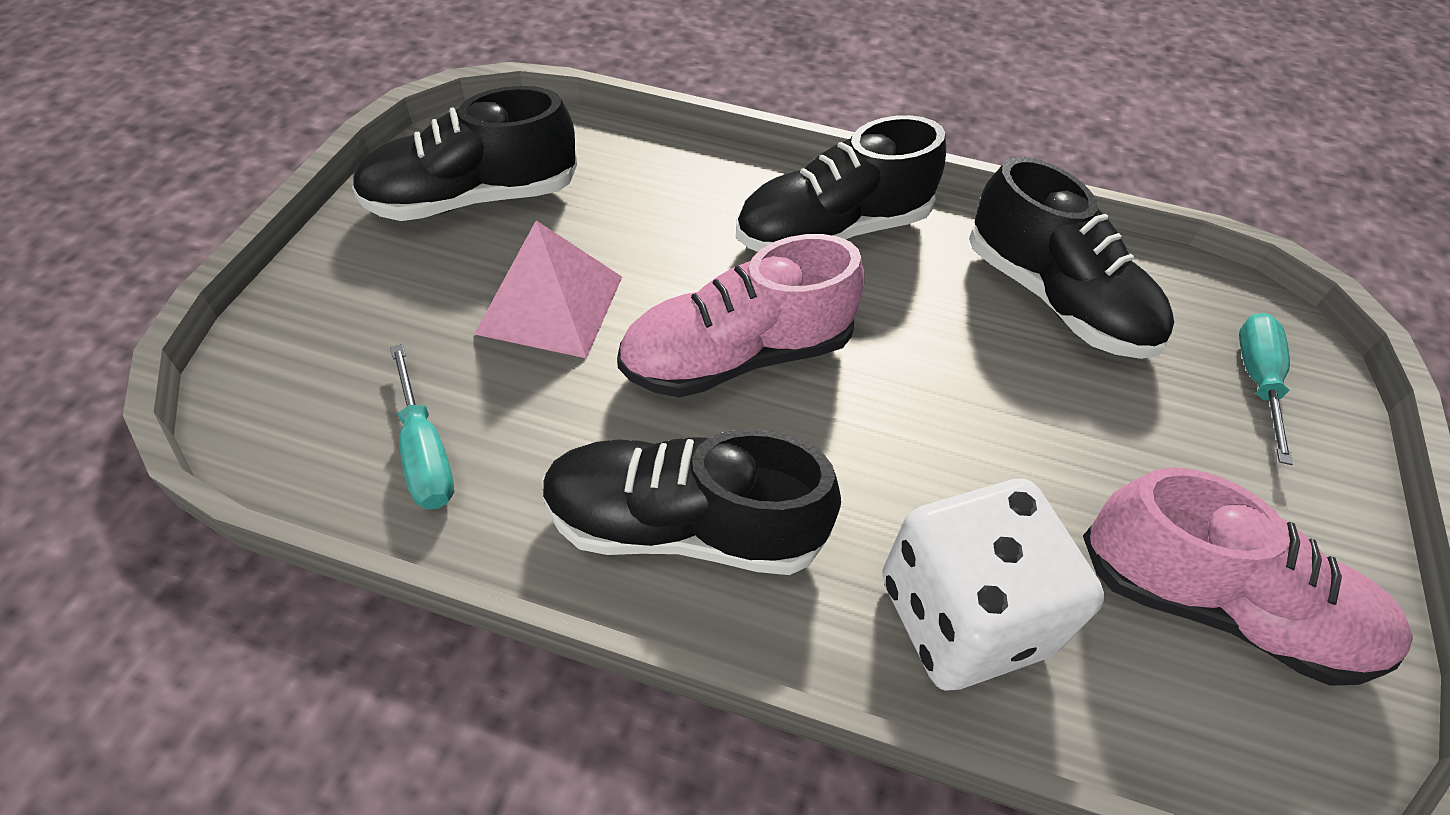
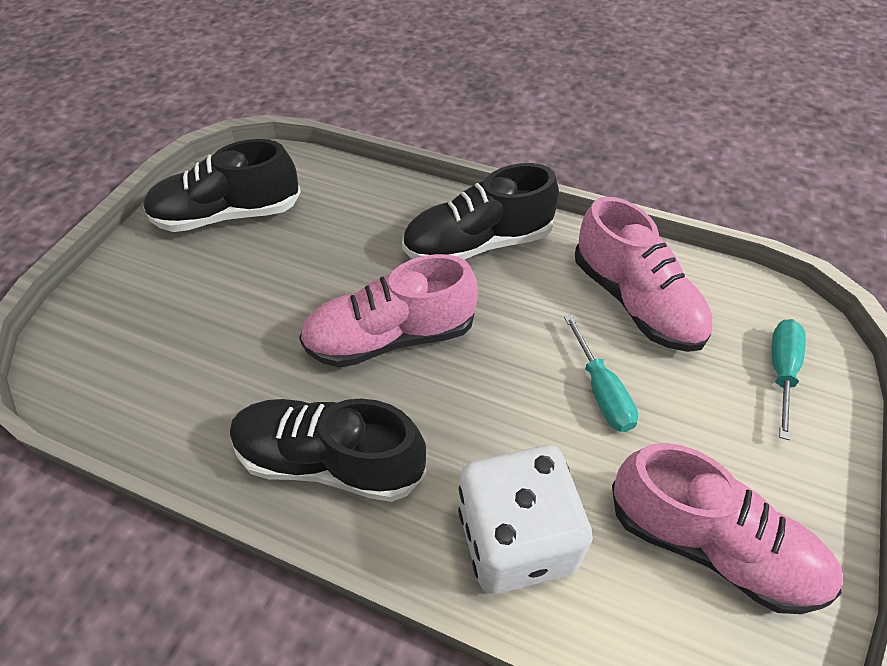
camera: 10 degrees right, 0 degrees up
turquoise screwdriver [390,344,454,509] -> turquoise screwdriver moved to [564,314,638,432]
pink pyramid [474,220,622,358] -> none
black shoe [969,157,1174,359] -> pink shoe [575,197,713,352]

